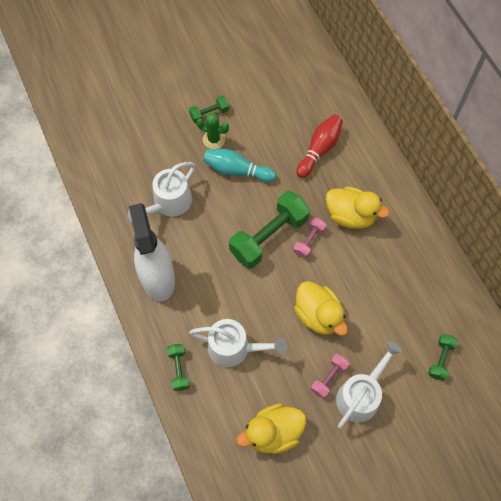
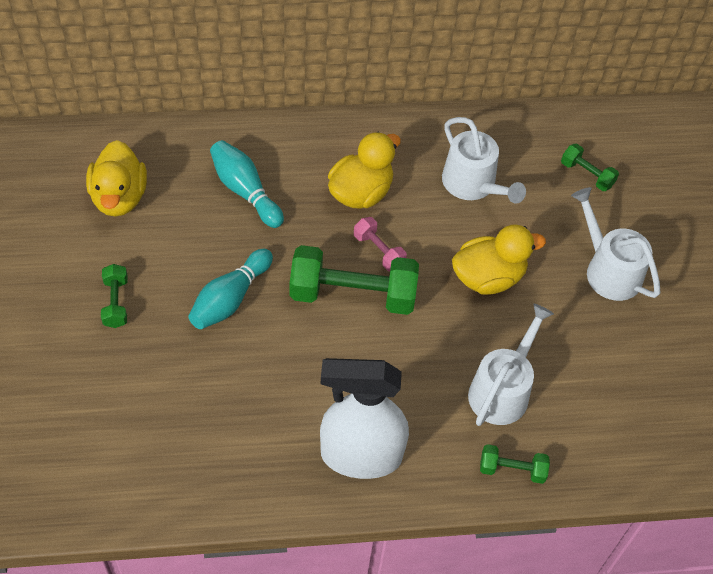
camera: 75 degrees left, 10 degrees down
white watering can [128,162,195,222] -> white watering can moved to [442,117,526,204]
green cactus [197,113,229,149] -> none
green dumbbell [229,191,310,268] -> green dumbbell turned 60 degrees counterclockwise [290,245,419,315]
yellow duck [236,403,306,454] -> yellow duck moved to [86,140,147,217]
red bowling pin [296,114,343,178] -> turquoise bowling pin [210,140,284,228]
pink dumbbell [311,354,349,399] -> none

